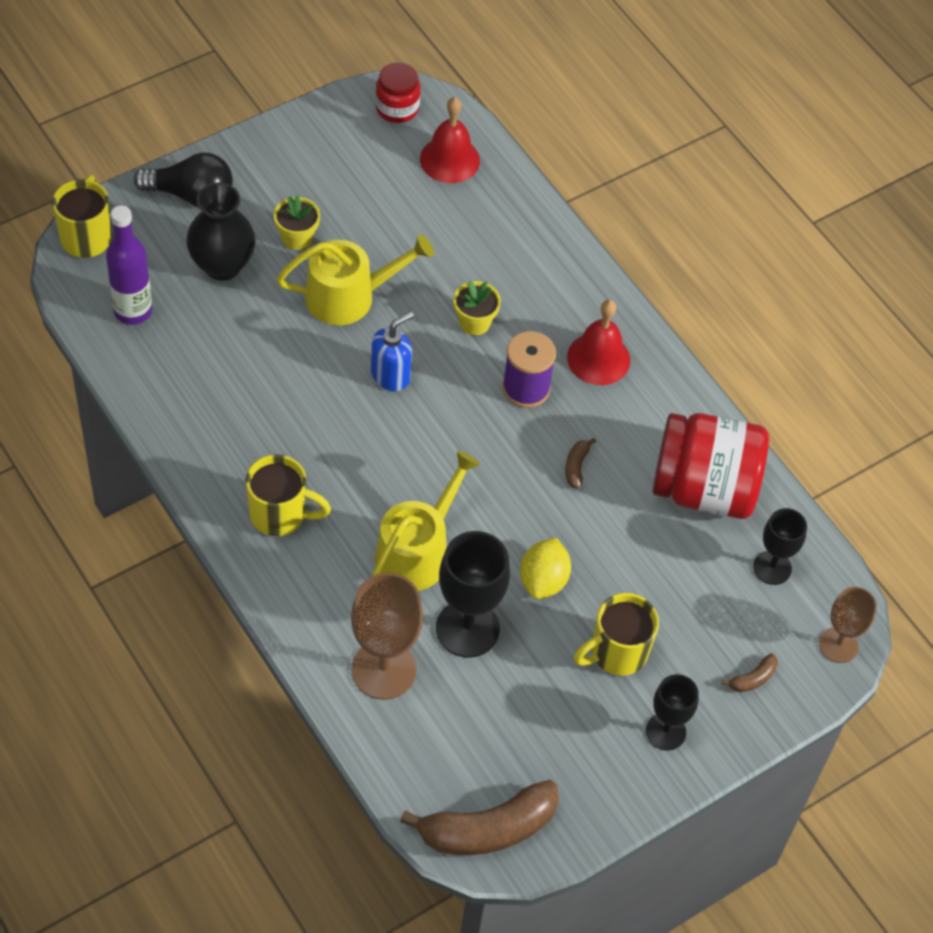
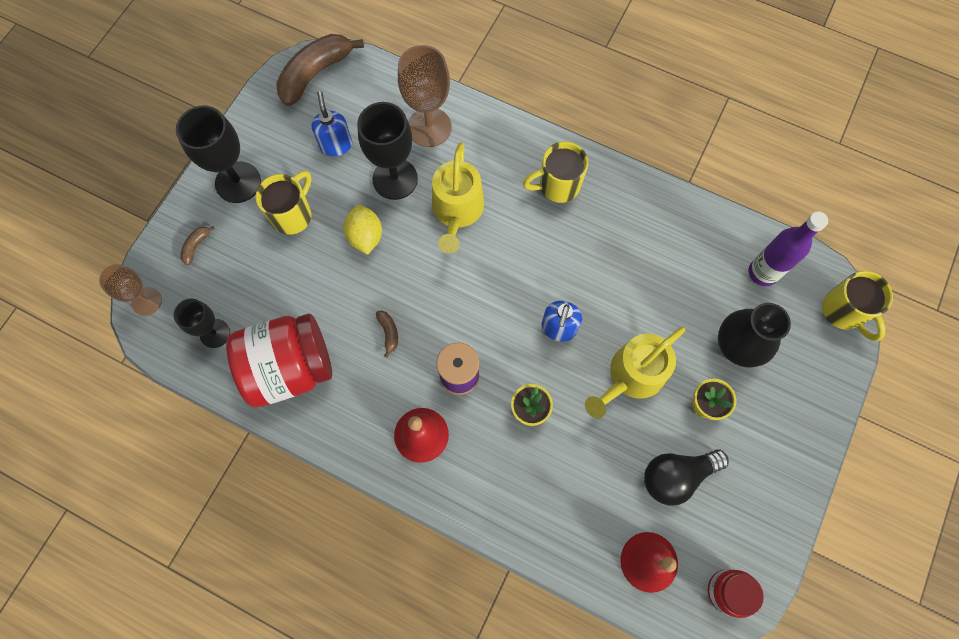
camera: 155 degrees right, 15 degrees up
black light bulb [134,153,233,207] -> black light bulb moved to [644,449,729,506]
black goblet [646,674,699,751] -> black goblet [176,106,261,203], size x1.61
none -> blue soap dispenser [312,91,352,156]

